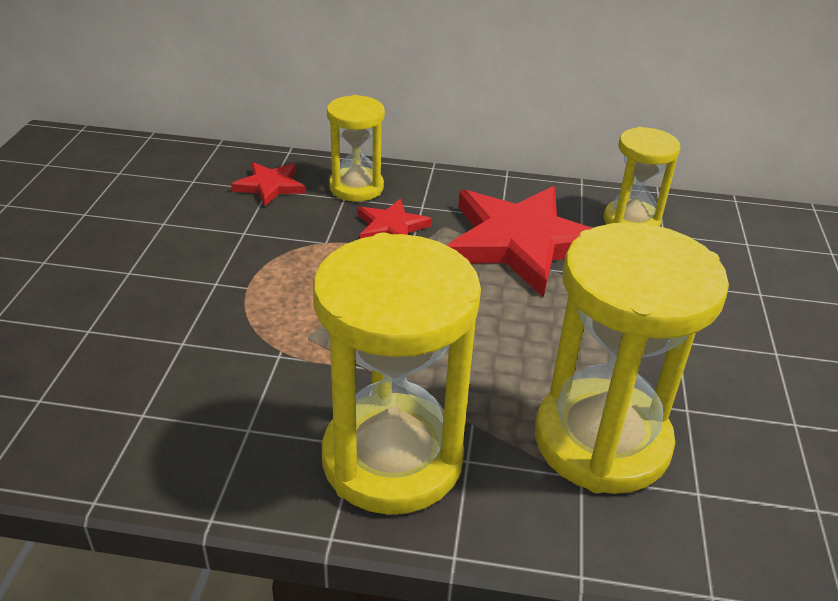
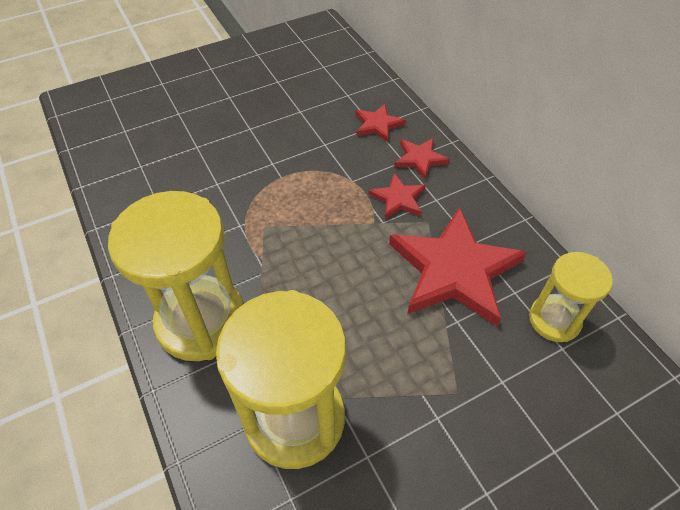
camera: 55 degrees right, 15 degrees up
yellow hourglass [327,95,385,202] -> red star [394,138,450,180]

